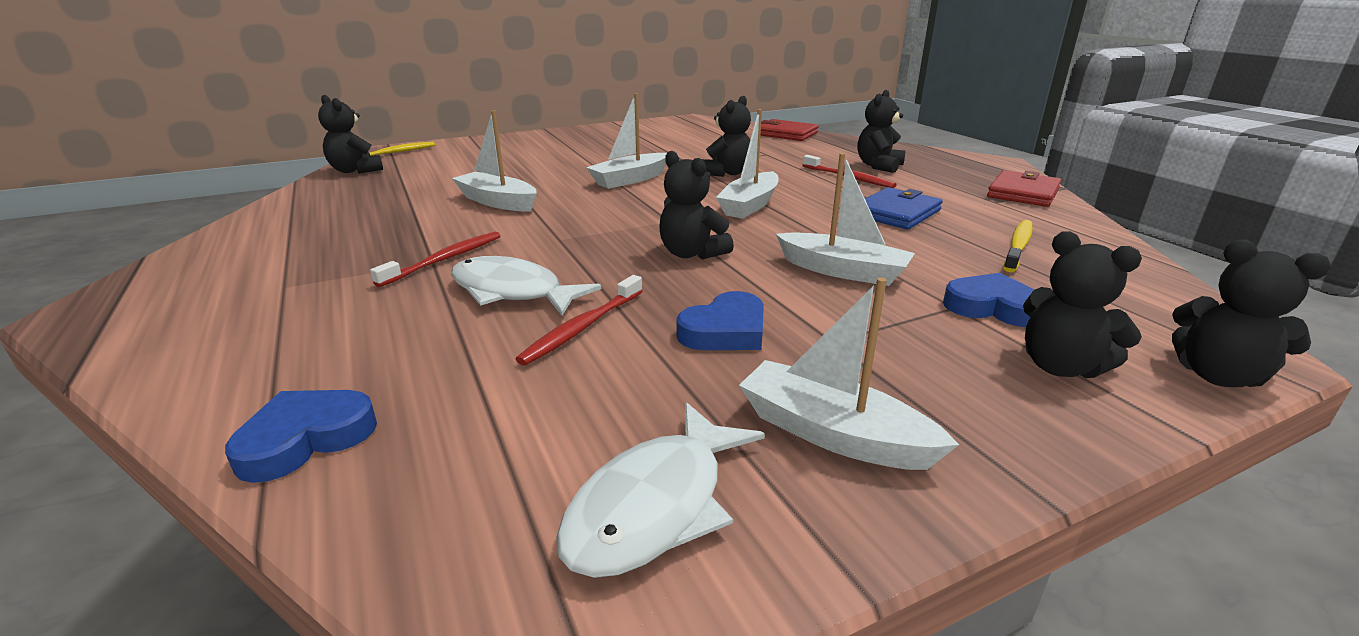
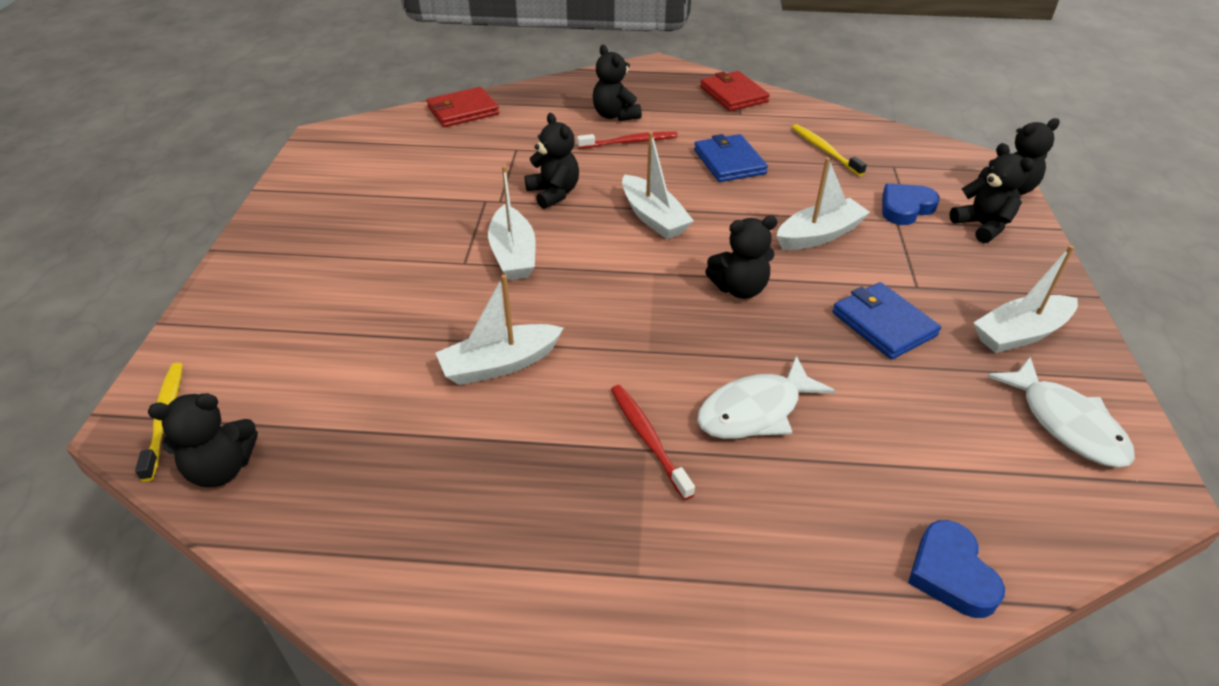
camera: 60 degrees left, 15 degrees up
red toothbrush [516,275,643,366] -> none
blue heart [677,291,764,350] -> blue wallet [832,282,941,360]
black teddy bear [1023,231,1142,378] -> black teddy bear turned 105 degrees counterclockwise [949,143,1034,243]

